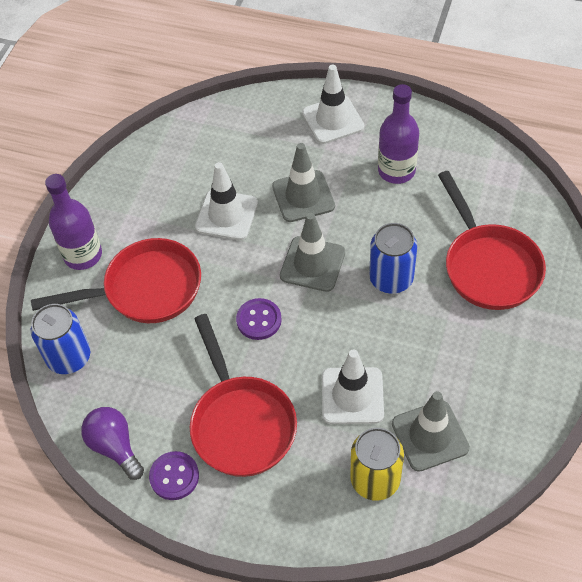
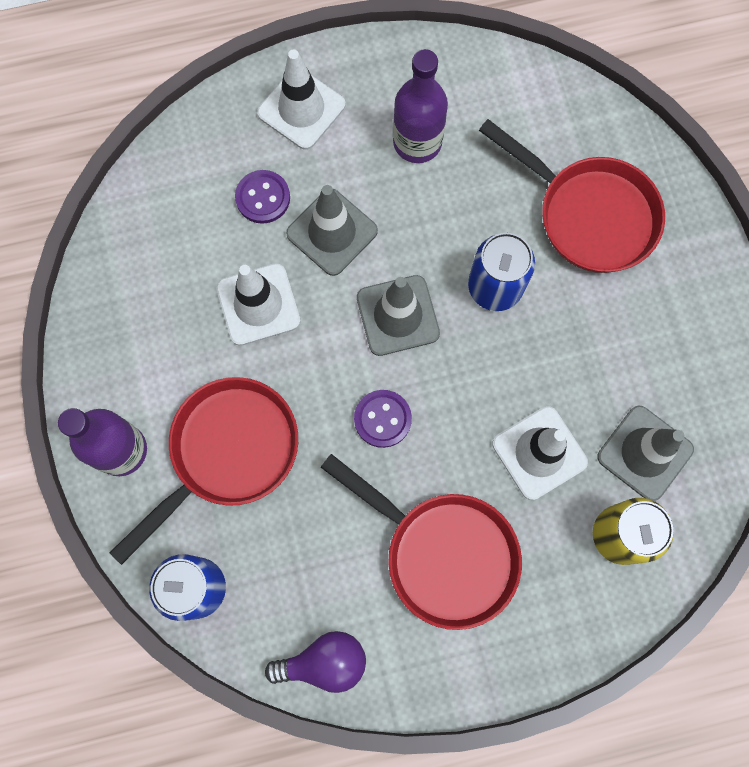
camera: 35 degrees left, 20 degrees up
purple light bulb [81,407,144,480] -> purple light bulb turned 150 degrees clockwise [265,631,366,693]
purple button [149,451,199,500] -> purple button moved to [235,170,290,224]

